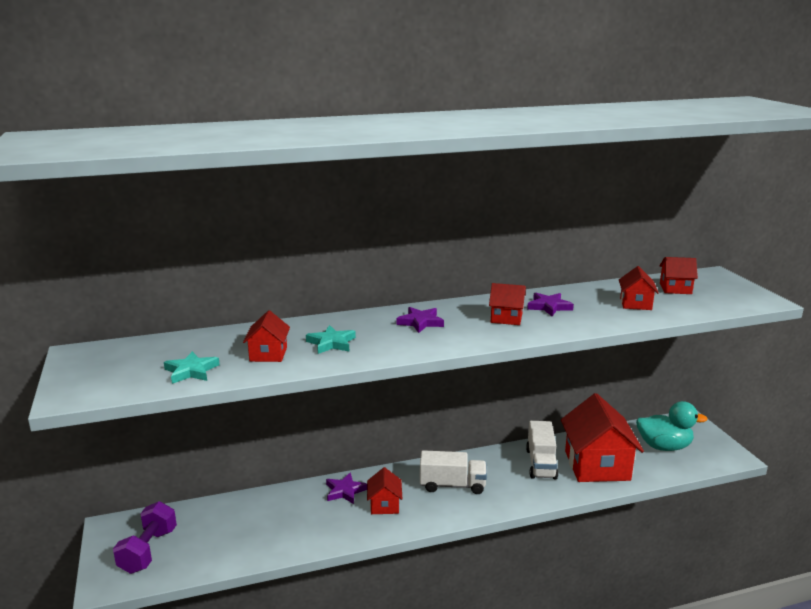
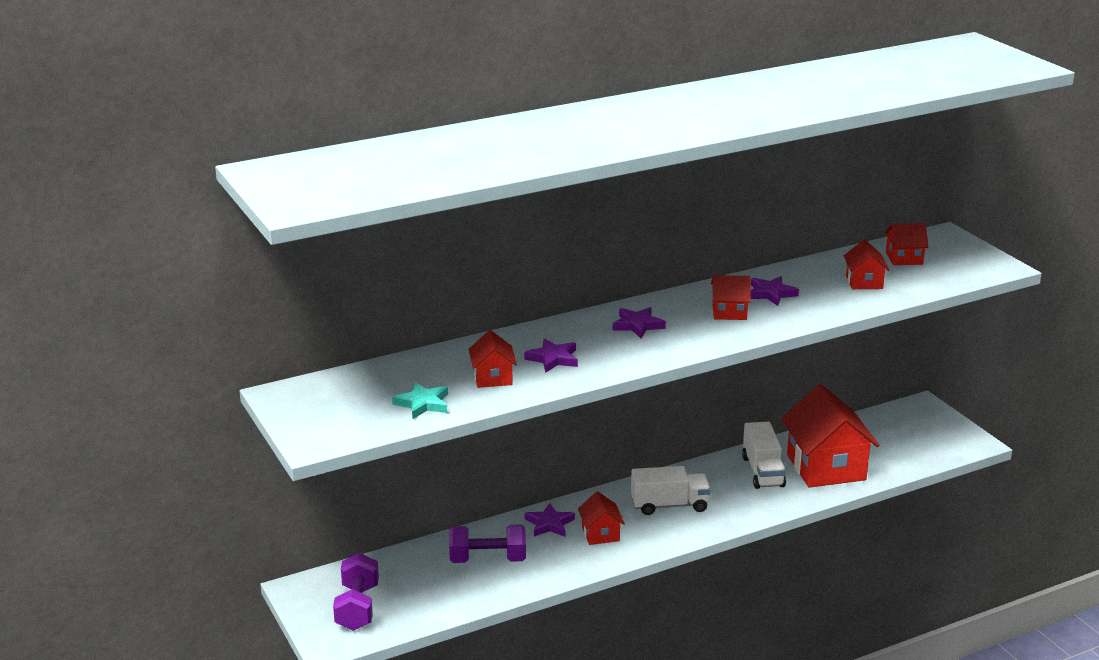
camera: 10 degrees left, 5 degrees up
turquoise star [306,325,356,354] -> purple star [524,338,578,373]
turquoise duck [636,401,708,451] -> none
none -> purple dumbbell [449,524,526,563]

